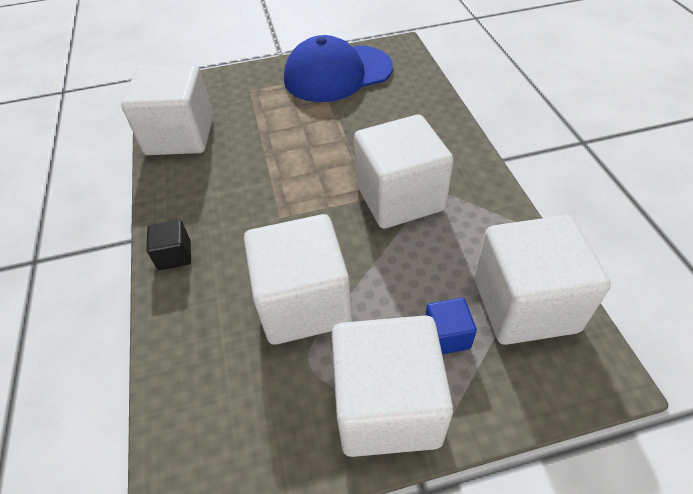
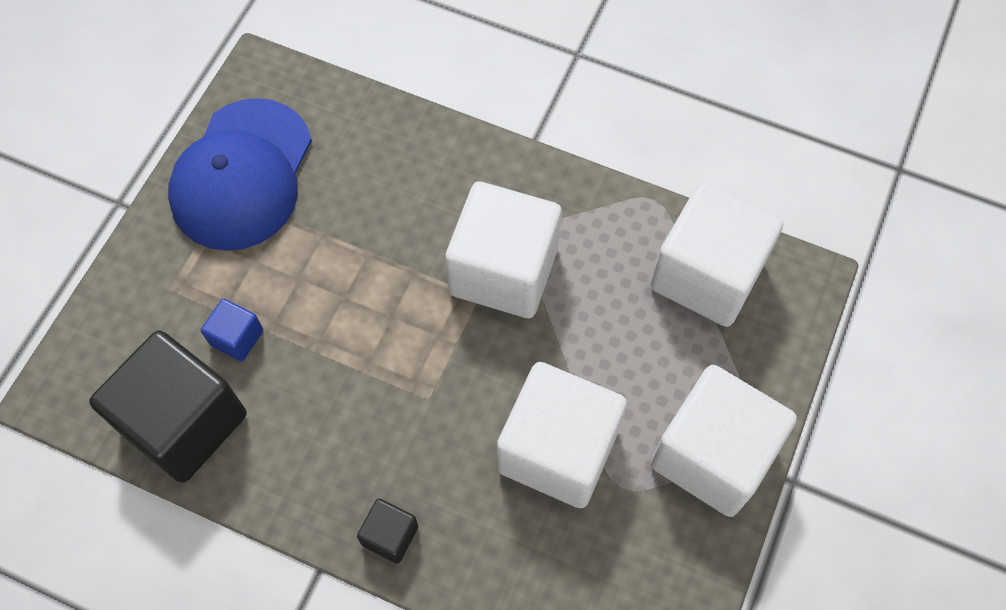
camera: 55 degrees left, 15 degrees up
white cube [121,65,213,155] -> black cube [89,330,247,483]
blue cube [425,298,477,355] -> blue cube moved to [201,298,263,361]

